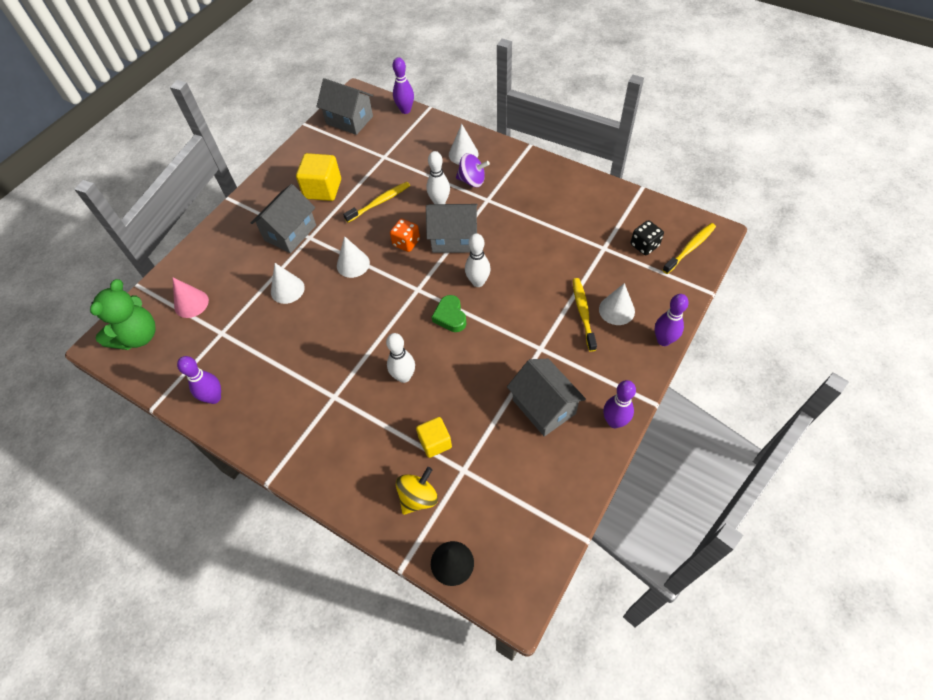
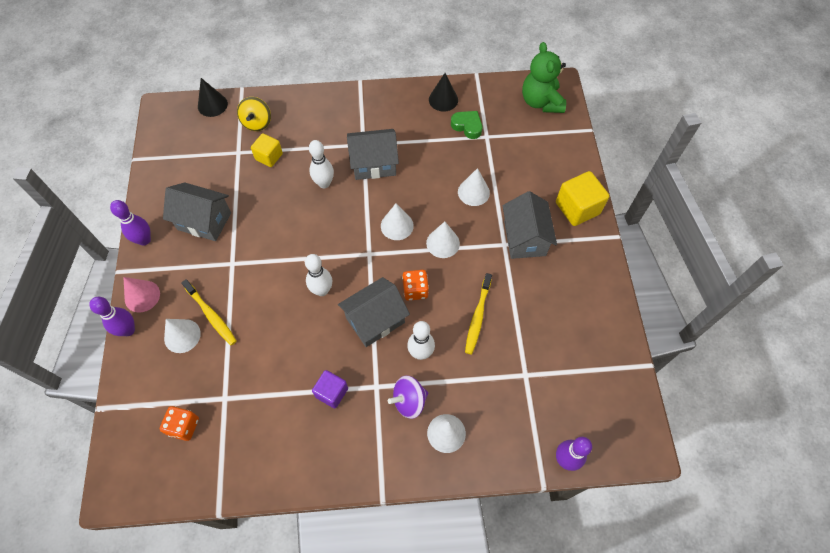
camera: 140 degrees right, 5 degrees up
pink cone [173,278,209,318] -> pink cone moved to [123,277,160,312]
purple bowling pin [177,356,221,404] -> black cone [429,73,458,112]
yellow cube [296,153,341,201] -> yellow cube moved to [556,171,609,226]
grey house [316,78,373,135] -> grey house moved to [347,129,399,180]
green heart [432,295,466,332] -> green heart moved to [451,111,482,139]
black dice [631,220,664,255] -> orange dice [160,406,199,441]
yellow toothbrush [663,223,716,274] -> none
none -> purple cube [312,370,348,408]
none -> white cone [381,203,414,240]

